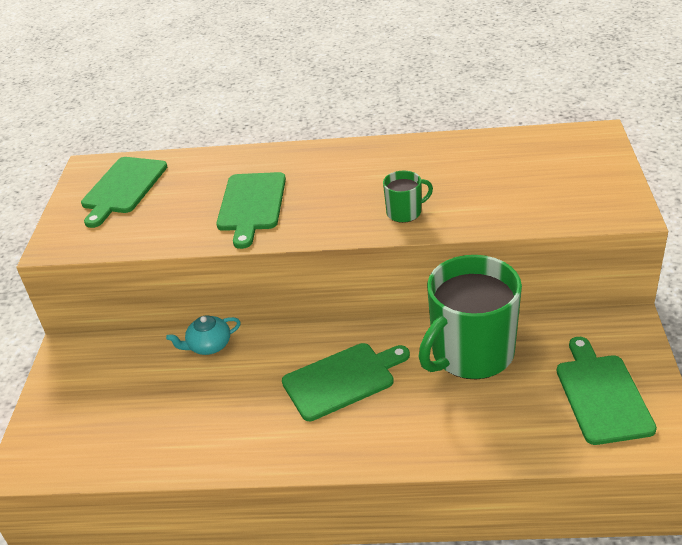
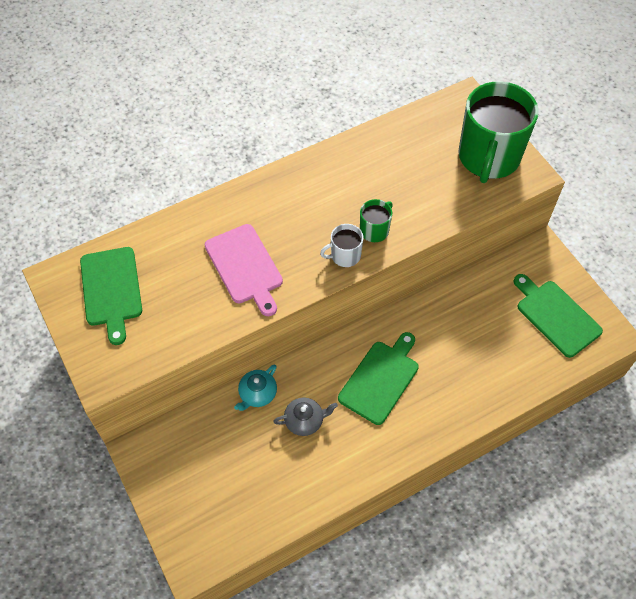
camera: 35 degrees left, 20 degrees up
green cutting board [216,172,286,249] -> pink cutting board [205,224,283,316]
green mug [419,255,522,380] -> green mug moved to [458,81,539,183]
none -> grey teapot [273,397,338,436]
none -> white mug [320,224,364,267]

